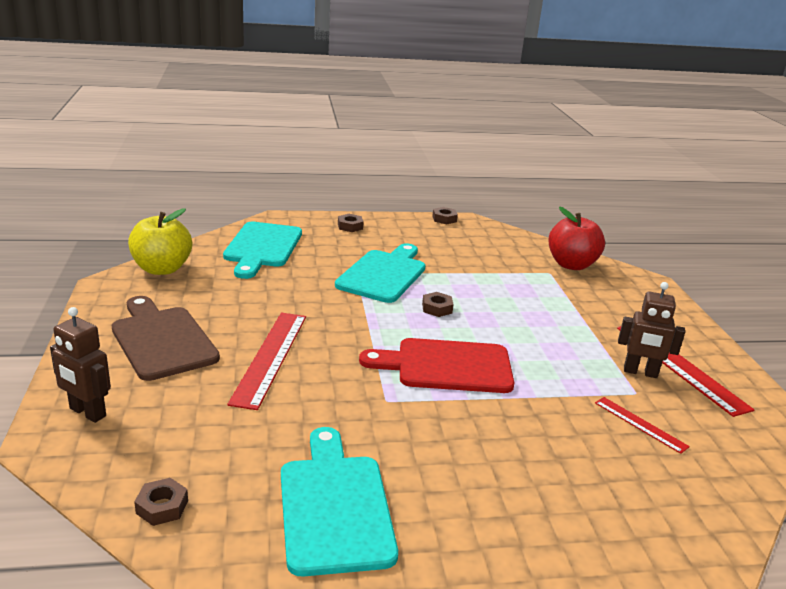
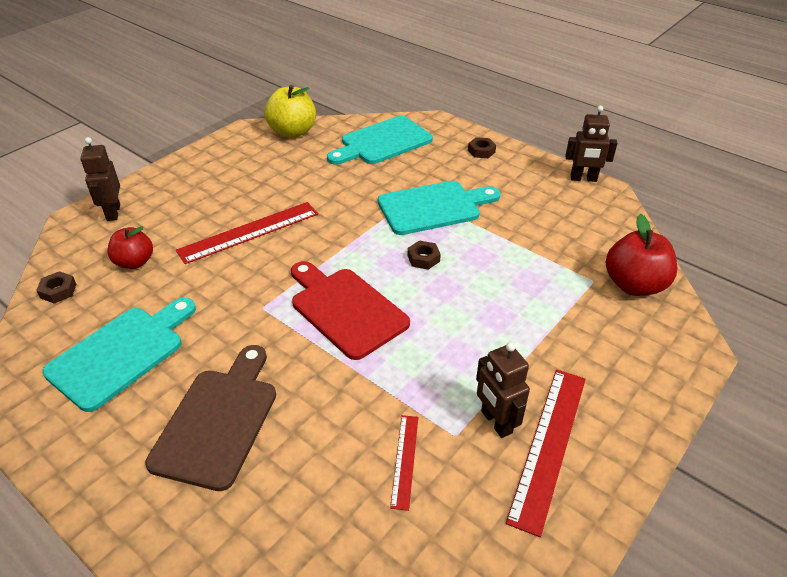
camera: 50 degrees right, 15 degrees up
brown cutting board [111,296,220,381] -> brown cutting board moved to [145,345,276,491]
brown nut [432,207,458,224] -> brown robot [565,106,617,182]
none -> red apple [107,226,153,269]

